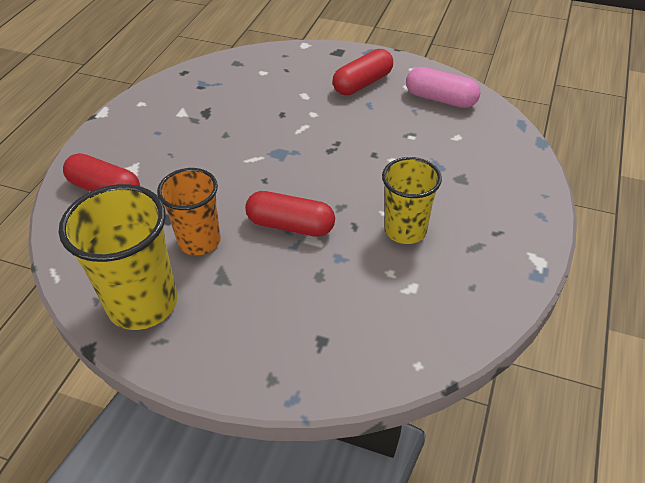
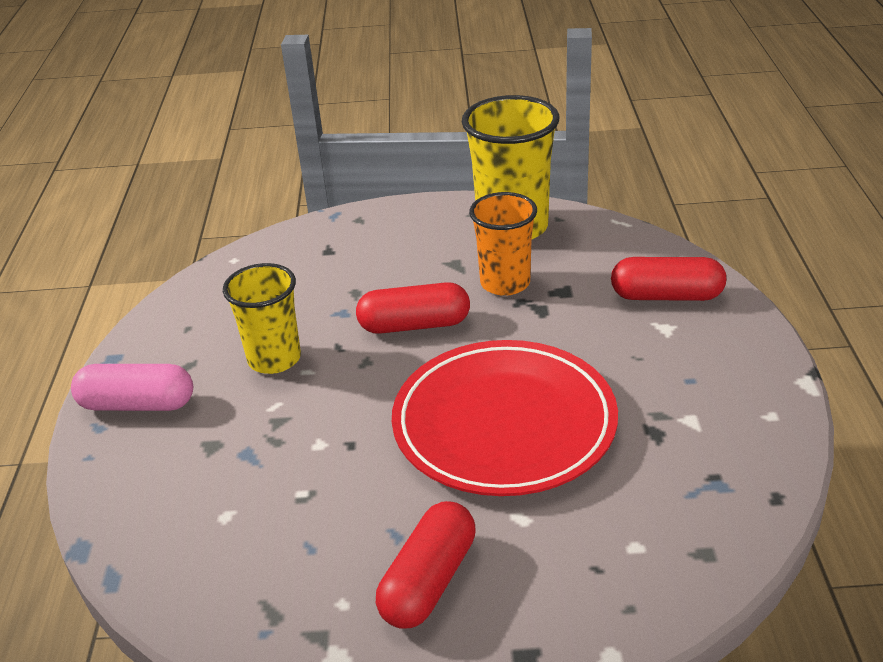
camera: 160 degrees right, 10 degrees down
pink capsule [406,67,481,108] -> pink capsule moved to [71,364,193,411]
none -> red plate [392,340,618,496]

